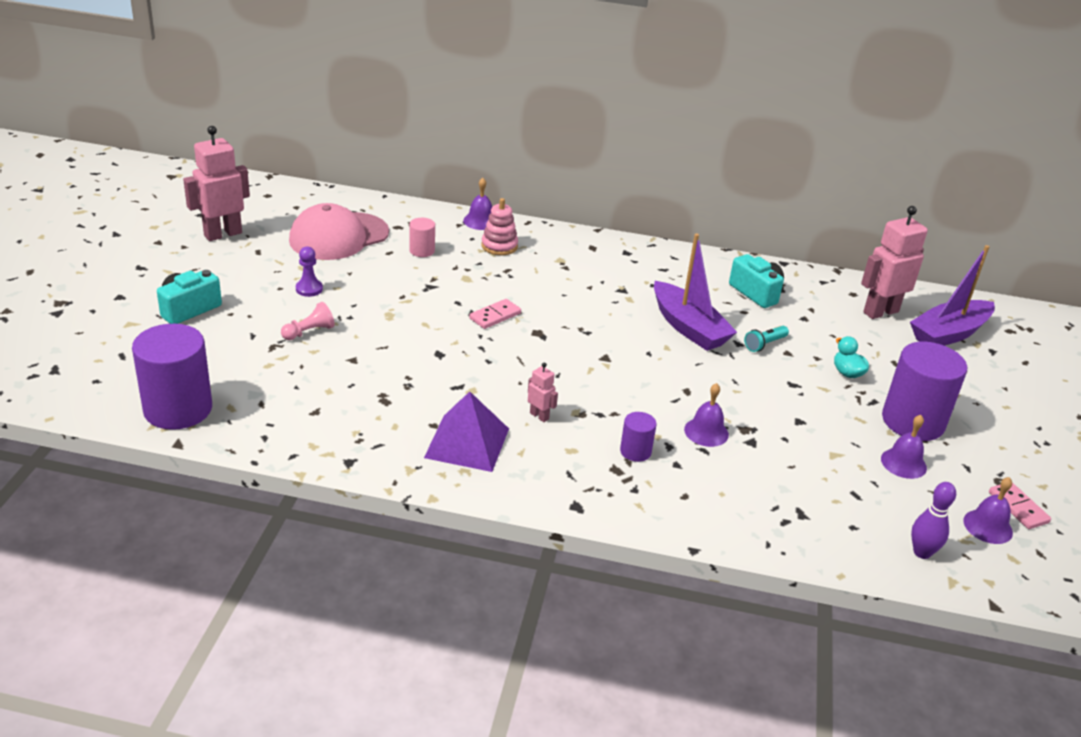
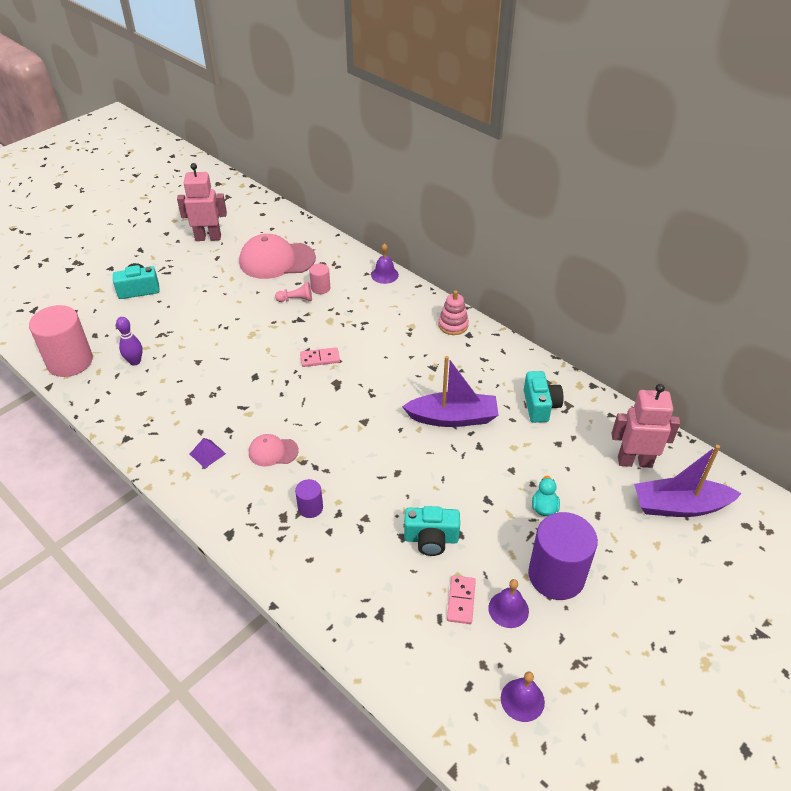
camera: 35 degrees right, 10 degrees up
purple cylinder [132,324,212,430] -> pink cylinder [29,305,93,377]
pink pawn [281,302,335,340] -> pink pawn moved to [275,282,312,302]
purple pawn [296,247,323,297] -> none
purple pyramid [424,392,509,472] -> purple pyramid [190,438,226,468], size x0.51
pink stacking toy [481,198,518,255] -> pink stacking toy moved to [438,290,469,335]
pink robot [528,362,558,422] -> pink cap [249,434,299,466]
purple boat [654,234,737,351] -> purple boat turned 90 degrees counterclockwise [402,356,499,427]
purple bell [684,383,729,447] -> none
turquoise flashlight [744,326,789,352] -> none
purple bowling pin [911,482,956,559] -> purple bowling pin moved to [116,317,143,366]
pink domino [989,482,1051,529] -> pink domino moved to [447,575,476,624]
none -> turquoise camera [404,506,460,556]

